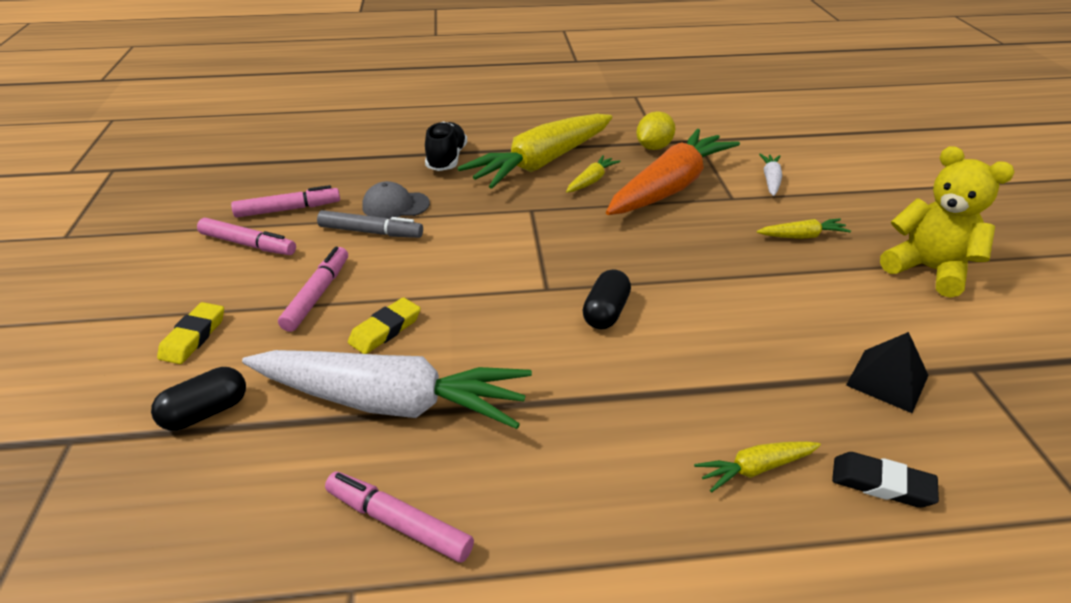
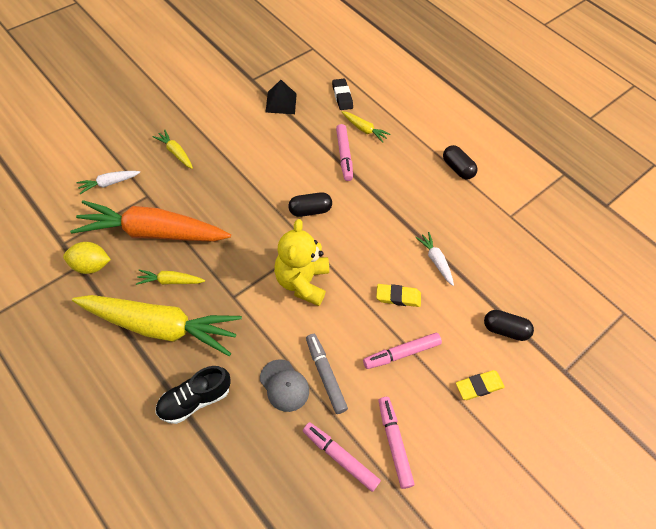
camera: 130 degrees left, 20 degrees up
white carrot [242,350,532,429] -> white carrot [415,232,454,286], size x0.42
pink marker [325,471,474,562] -> pink marker moved to [336,124,353,181]
yellow teddy bear [880,146,1015,298] -> yellow teddy bear moved to [274,219,329,306]
none -> black capsule [443,145,478,180]

